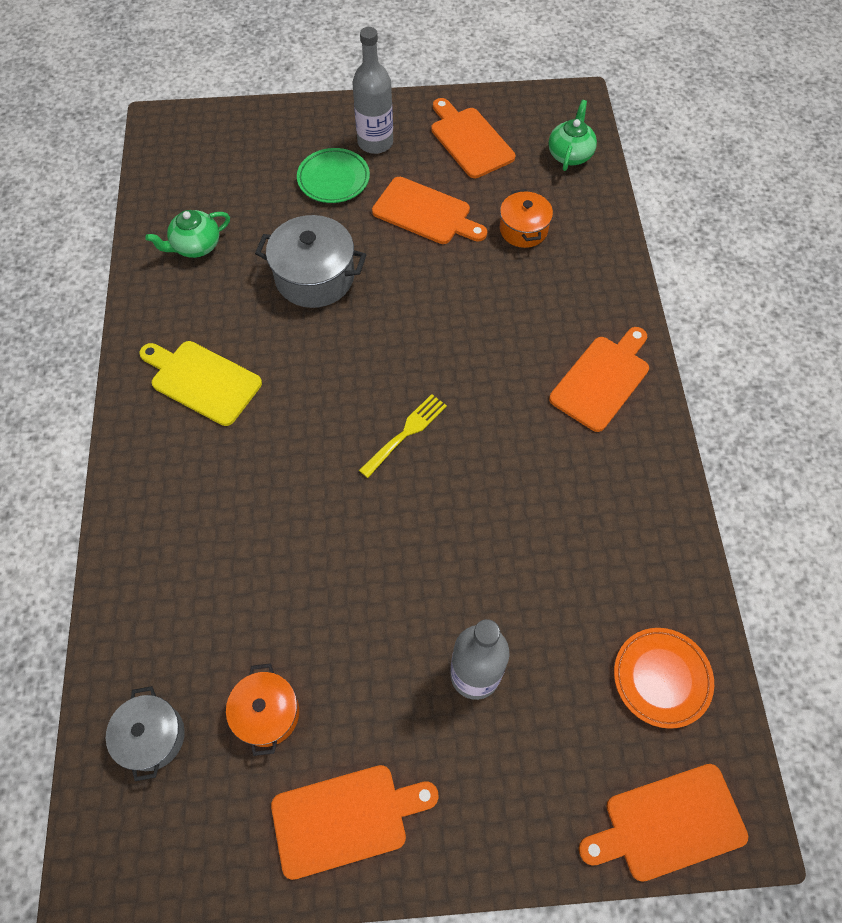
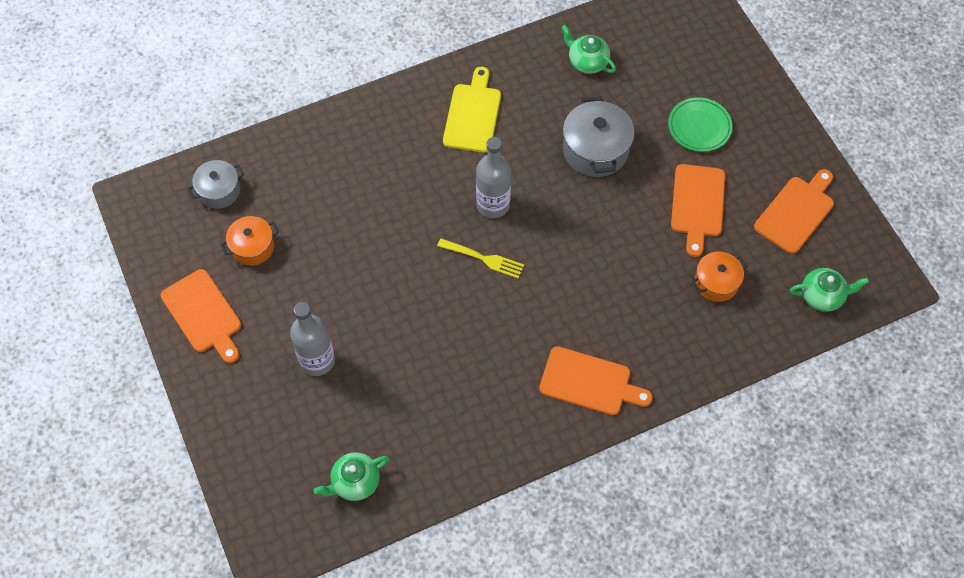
camera: 70 degrees right, 0 degrees up
grey bottle [352,27,393,154] -> grey bottle moved to [476,137,511,218]
orange cutting board [579,764,748,882] -> none
orange plate [614,628,714,729] -> green teapot [314,452,389,501]

